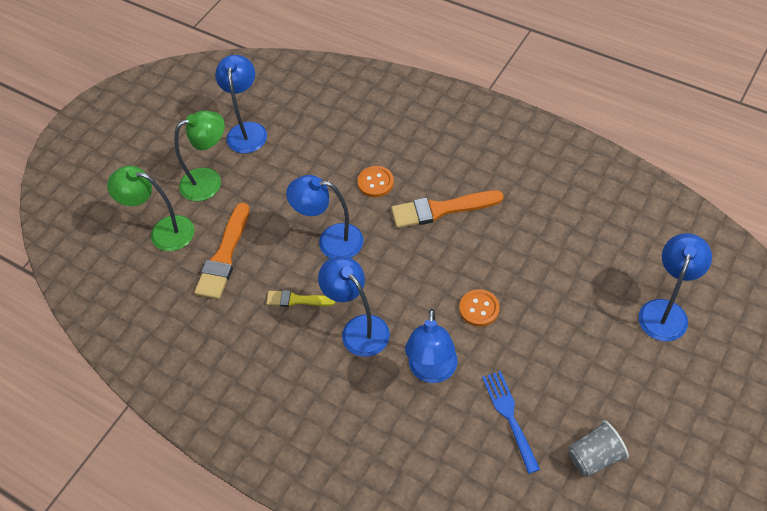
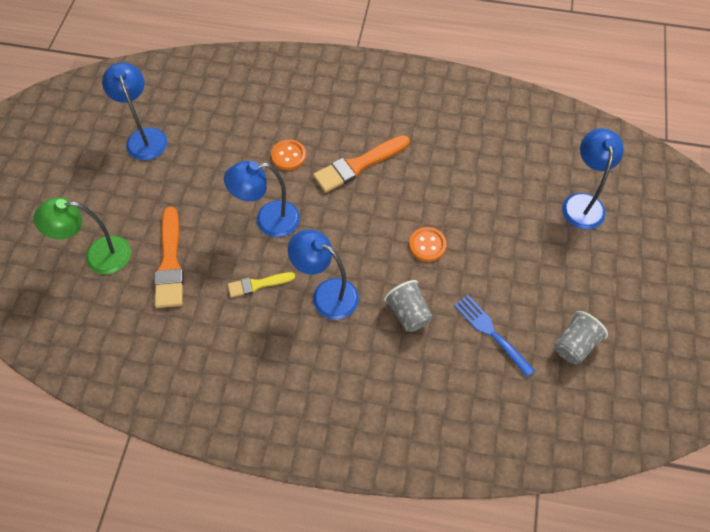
camera: 25 degrees left, 5 degrees up
green lamp [174,111,225,201] -> none
blue lamp [405,309,458,383] -> grey cup [384,280,433,332]

